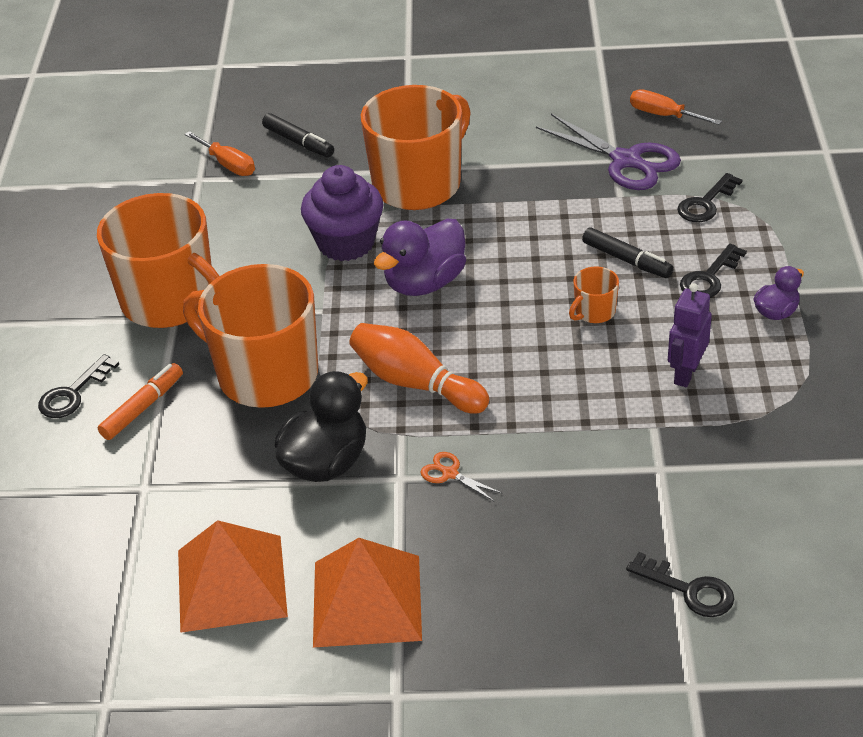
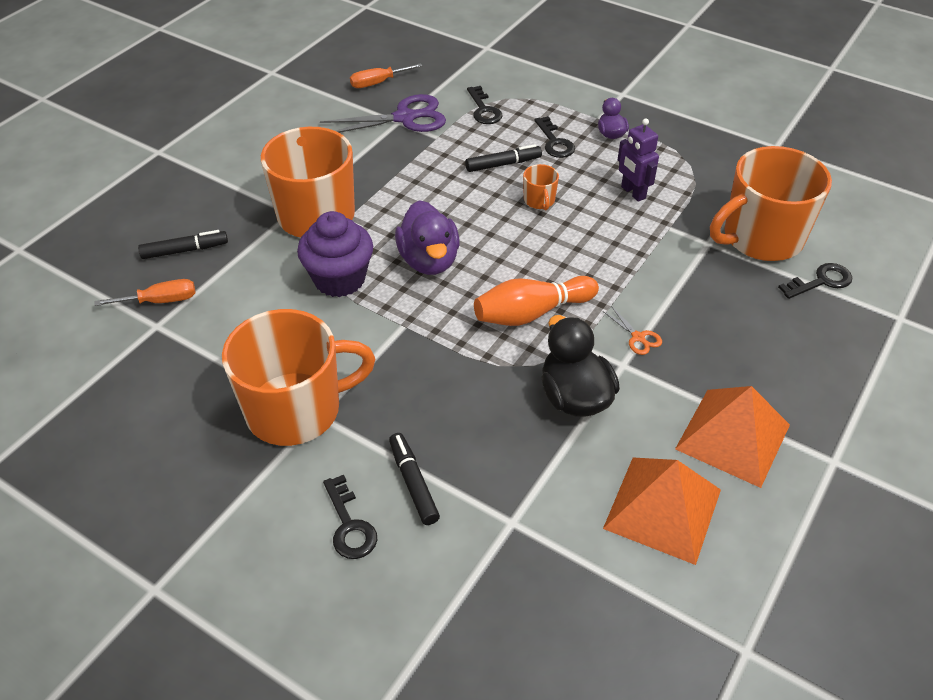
camera: 60 degrees left, 5 degrees up
orange marker [98,363,183,440] -> black marker [389,433,440,525]
orange mug [183,264,318,408] -> orange mug moved to [710,146,832,261]
orange scissors [420,452,503,501] -> orange scissors turned 105 degrees counterclockwise [603,306,662,355]

